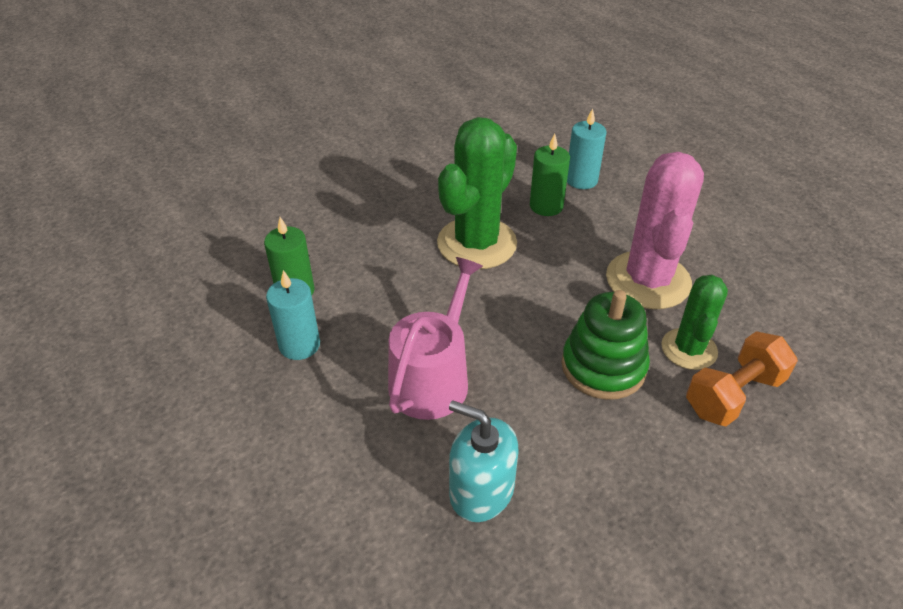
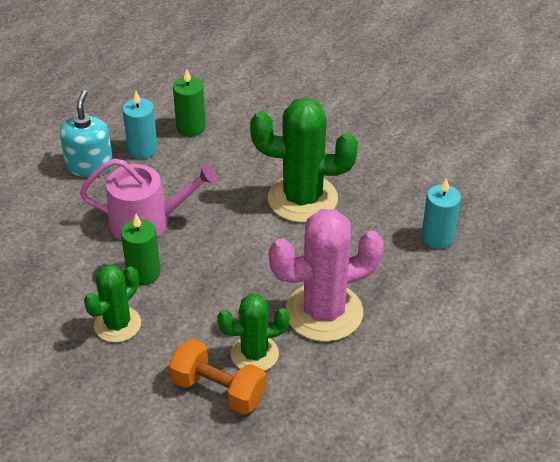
camera: 65 degrees right, 0 degrees up
turquoise soap dispenser [449,400,518,522] -> turquoise soap dispenser moved to [60,90,113,177]
green candle [530,134,570,216] -> green candle moved to [121,214,161,285]
green stacking toy [561,290,650,400] -> none
none -> green cactus [84,264,141,342]

